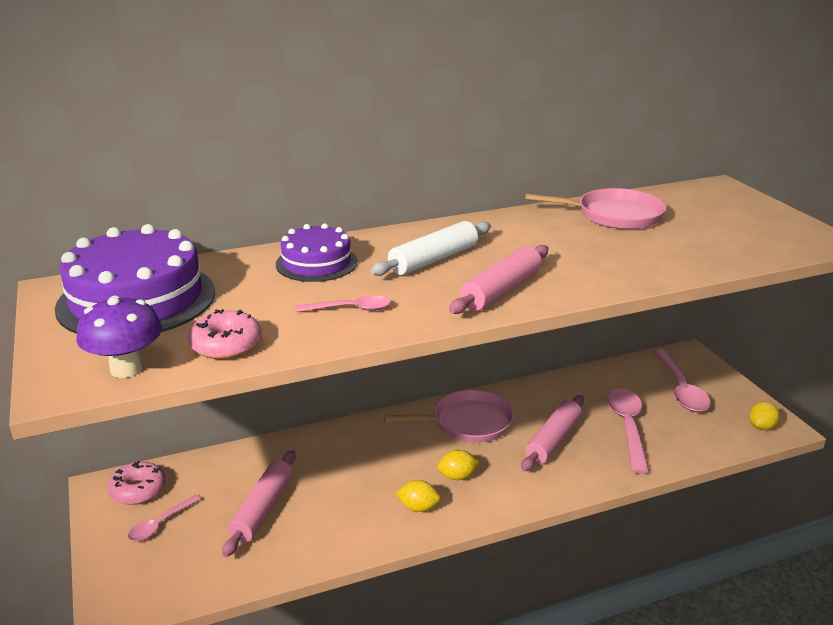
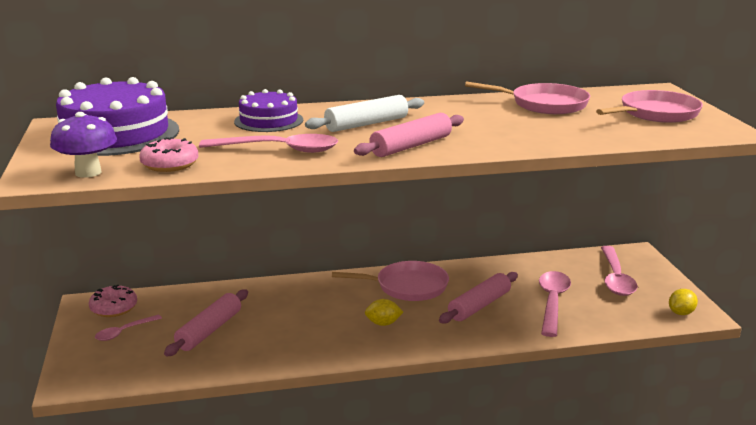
camera: 10 degrees right, 5 degrees down
pink spoon [295,295,391,312] -> pink spoon [199,134,338,153], size x1.77
yellow lemon [396,480,441,512] -> none
none -> pink pan [596,90,703,123]

